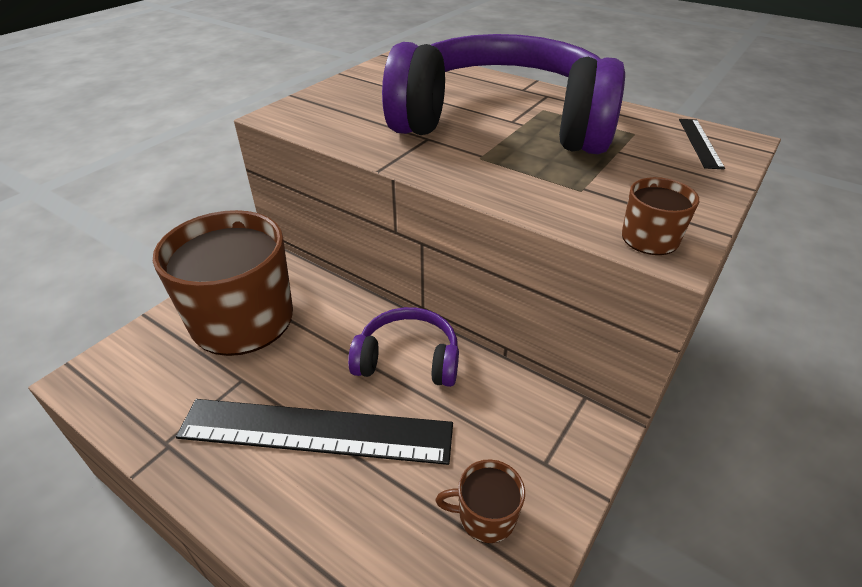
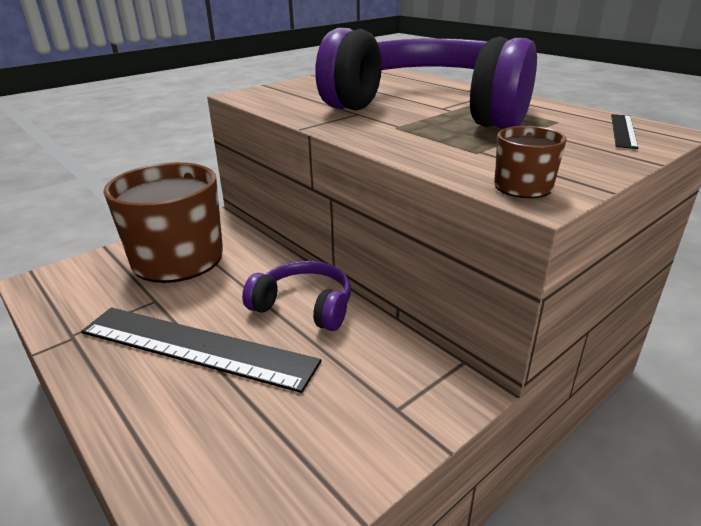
camera: 15 degrees right, 10 degrees down
brown mug [436,459,525,543] -> none

